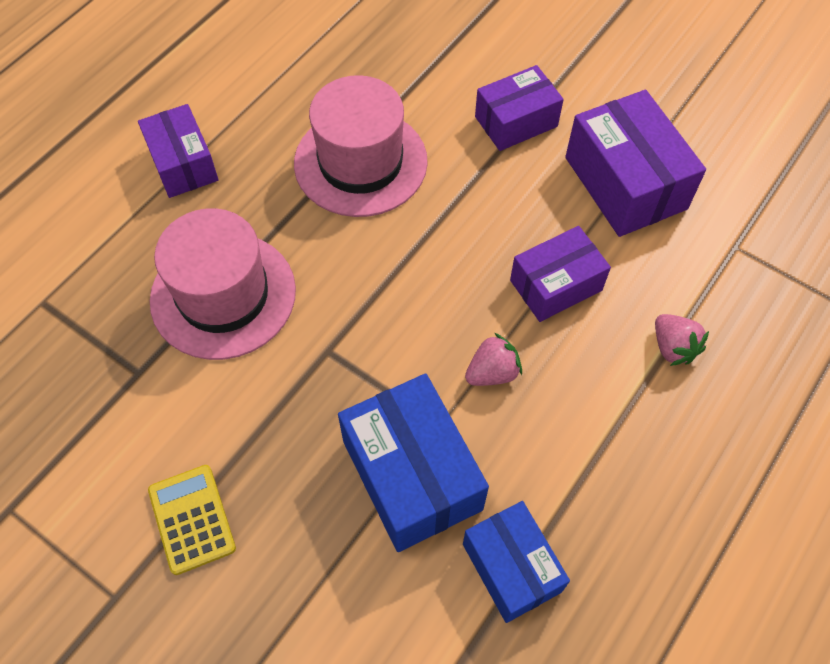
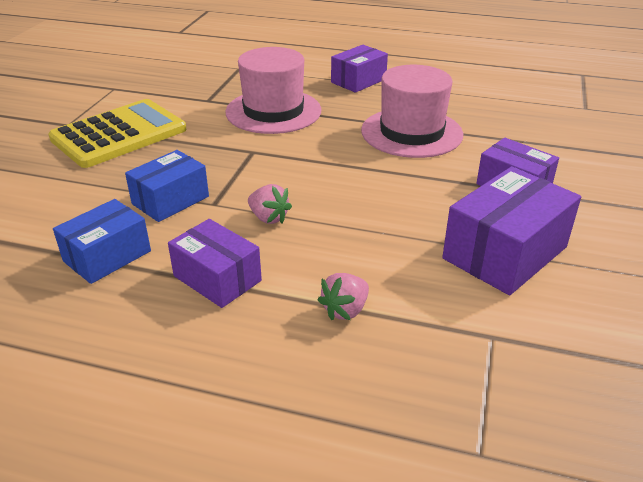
camera: 70 degrees right, 25 degrees down
yellow calculator [148,465,236,575] -> yellow calculator [48,99,186,168], size x1.92
blue box [338,373,489,552] -> blue box [125,150,209,222], size x0.65
purple box [510,226,611,322] -> purple box moved to [168,219,262,308]

